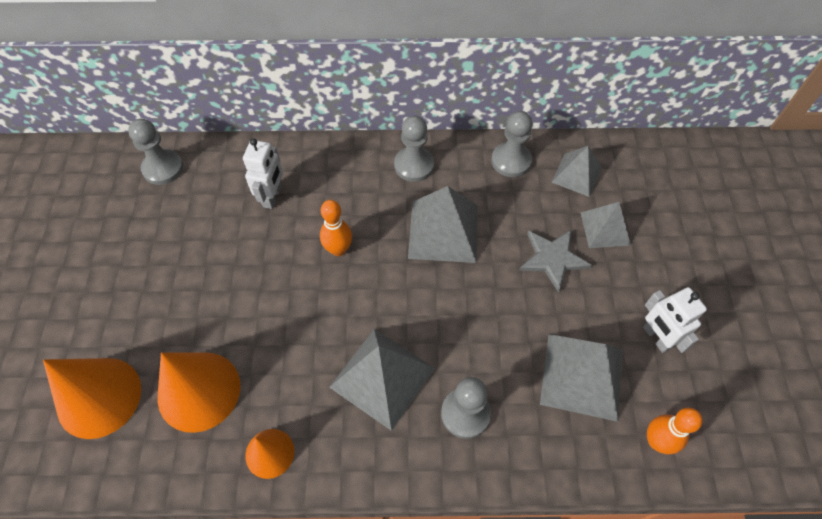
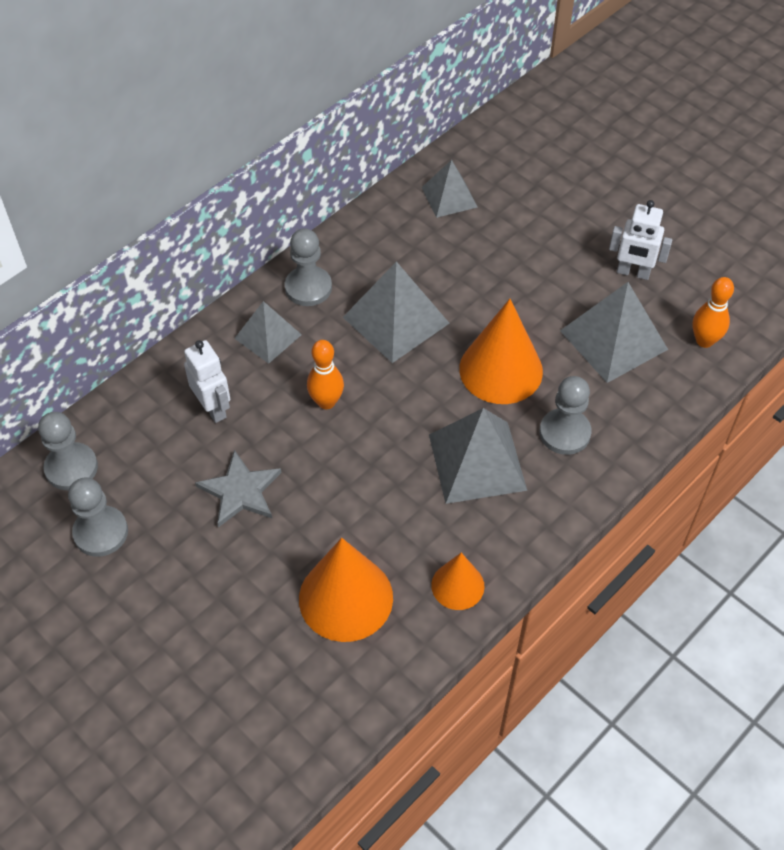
camera: 45 degrees left, 5 degrees down
orange cone [43,358,141,439] -> orange cone moved to [459,299,543,404]
grey pawn [491,111,533,177] -> grey pawn moved to [68,478,128,557]
grey star [519,229,592,293] -> grey star moved to [195,450,282,527]
grey pyramid [581,202,631,248] -> grey pyramid moved to [234,301,302,364]

